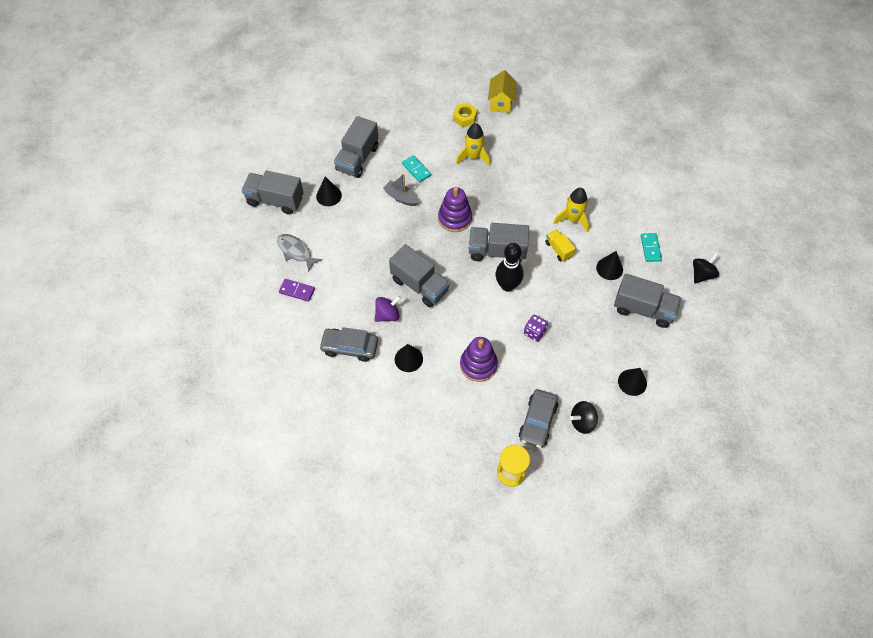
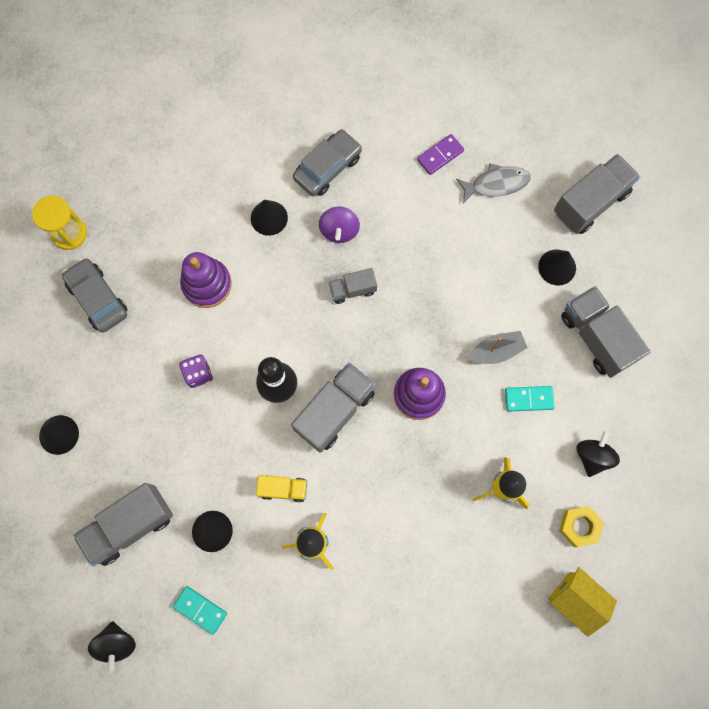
camera: 125 degrees right, 15 degrees up
grey truck [389,244,450,307] -> grey truck [329,268,377,304], size x0.55
black spinning top [570,401,598,434] -> black spinning top moved to [577,430,620,477]

